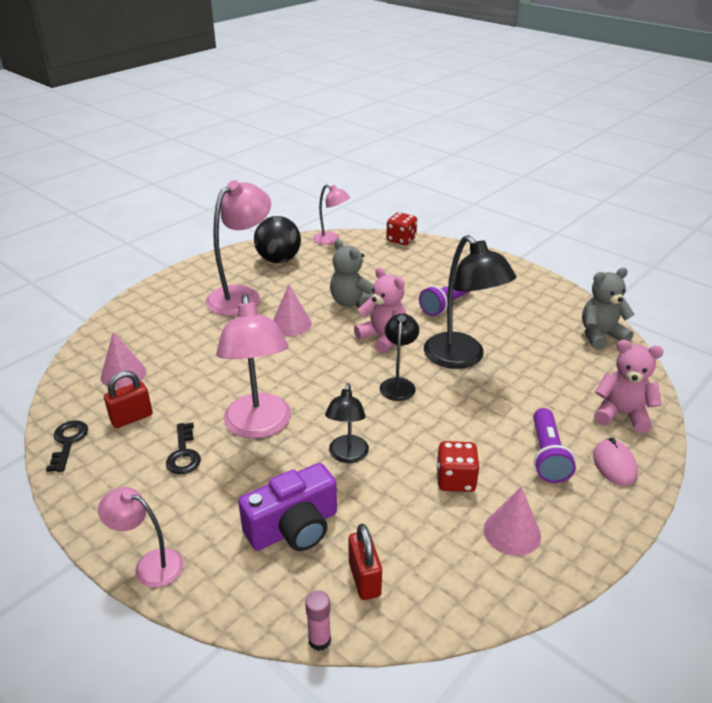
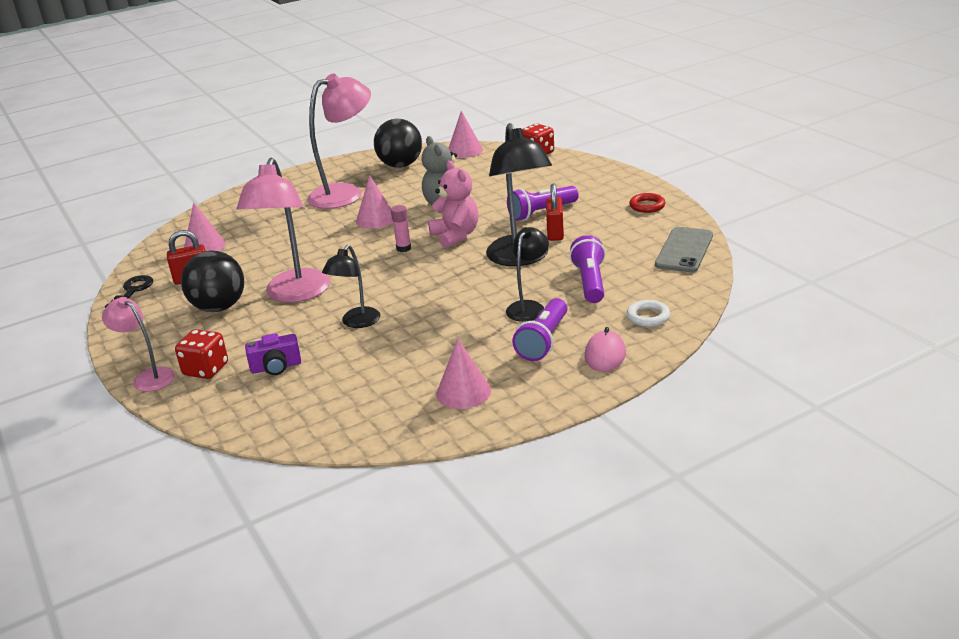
camera: 20 degrees right, 5 degrees down
black key [166,423,201,474] -> black ball [181,251,244,312]
purple camera [238,463,337,551] -> purple camera [245,333,301,375], size x0.59
pink glue stick [305,591,331,651] -> pink glue stick moved to [391,205,411,252]
pink lamp [313,184,350,245] -> pink cone [449,111,483,158]
red padlock [349,524,382,600] -> red padlock moved to [546,183,564,241]
black lamp [380,313,419,401] -> black lamp moved to [506,227,549,322]
red dice [436,441,480,492] -> red dice moved to [175,329,228,379]
grey teddy bear [582,268,635,350] -> grey phone [655,227,713,272]
pink teddy bear [594,340,664,433] -> white ring [627,300,670,327]
none -> purple flashlight [569,235,605,303]
none -> red ring [629,193,665,213]

